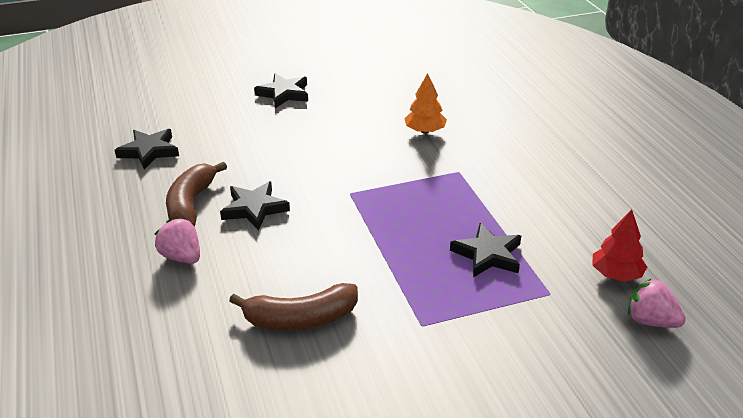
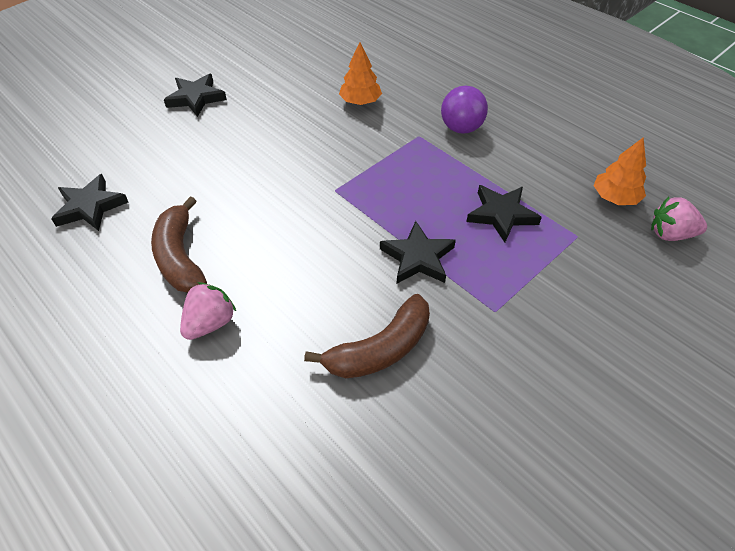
camera: 25 degrees left, 15 degrees up
pink strawberry [155,218,200,264] -> pink strawberry turned 105 degrees clockwise [180,282,236,340]
black star [220,181,290,231] -> black star moved to [380,221,456,283]
red tree [593,209,647,282] -> orange tree [593,137,646,205]
none -> purple ball [441,86,488,134]

